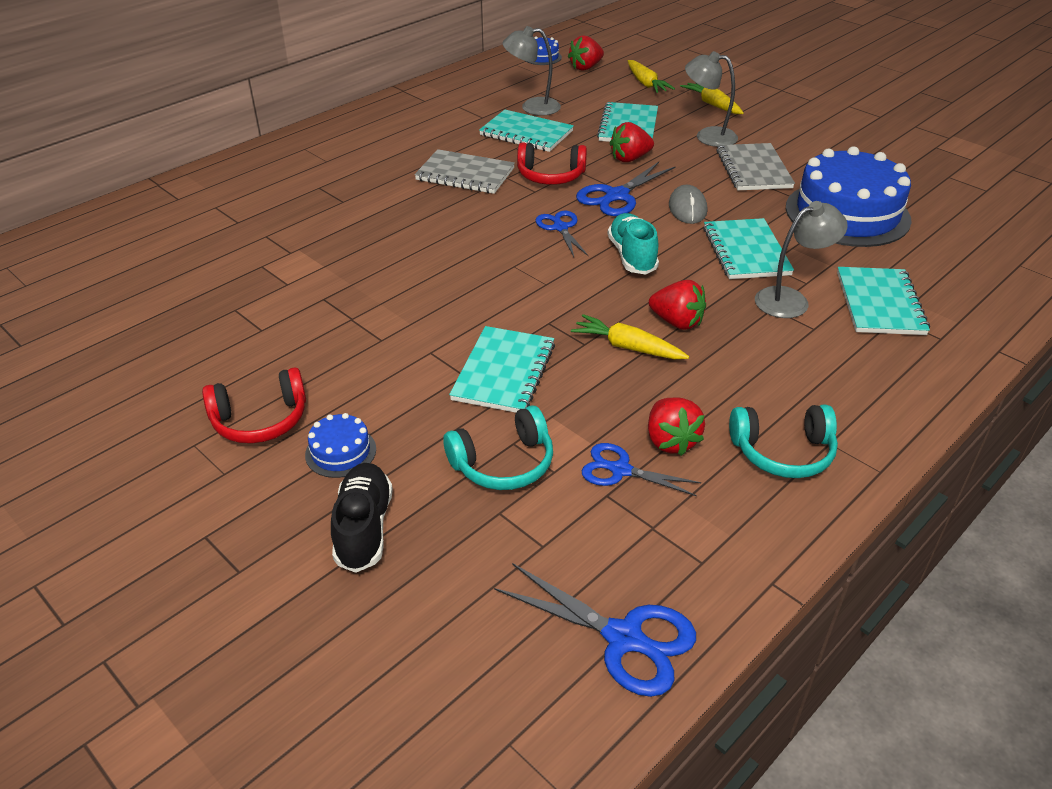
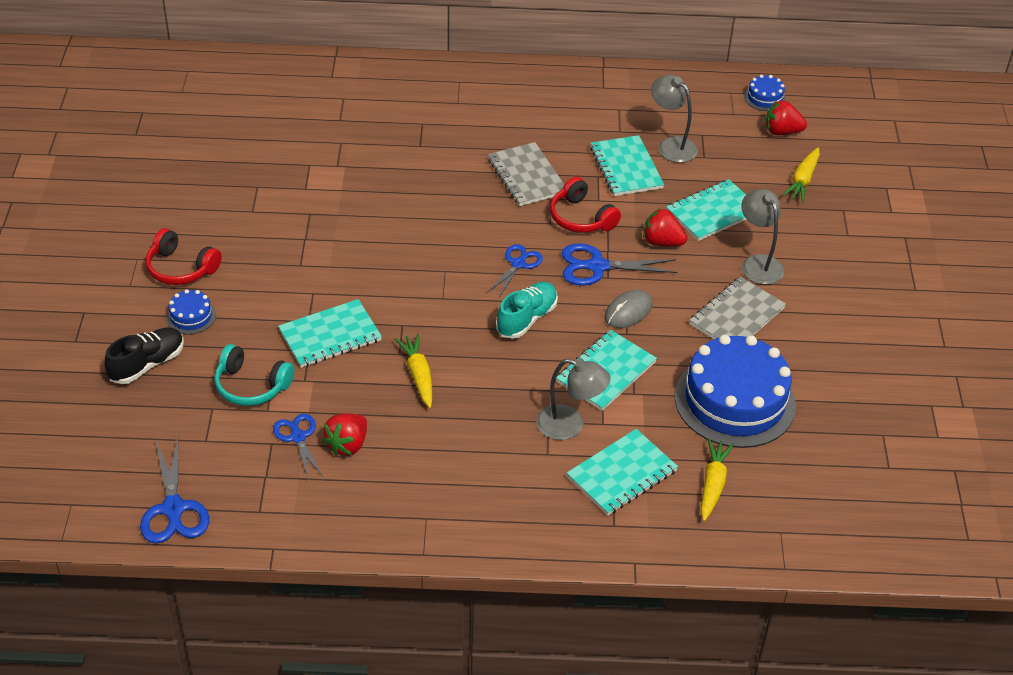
camera: 45 degrees right, 5 degrees up
red strawberry [649,280,706,330] -> none
yellow carrot [680,82,744,114] -> yellow carrot moved to [701,438,734,521]
turquoise headphones [729,405,838,478] -> none

